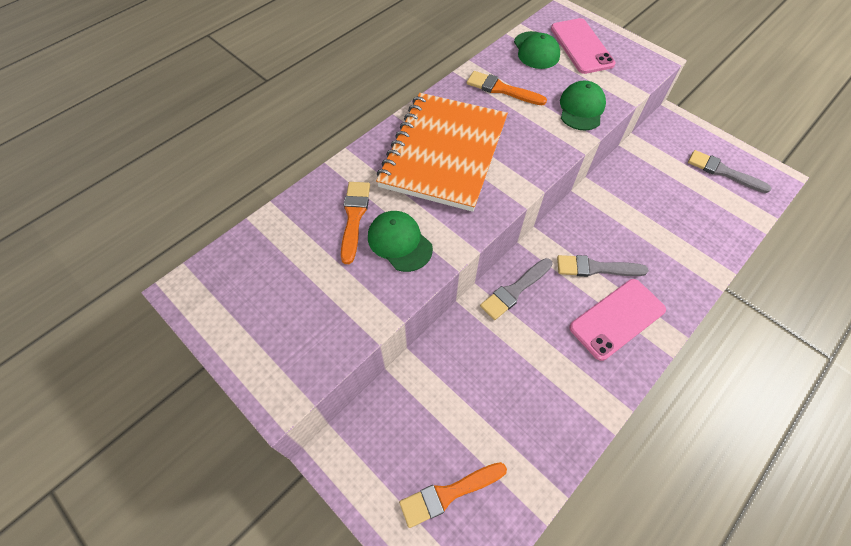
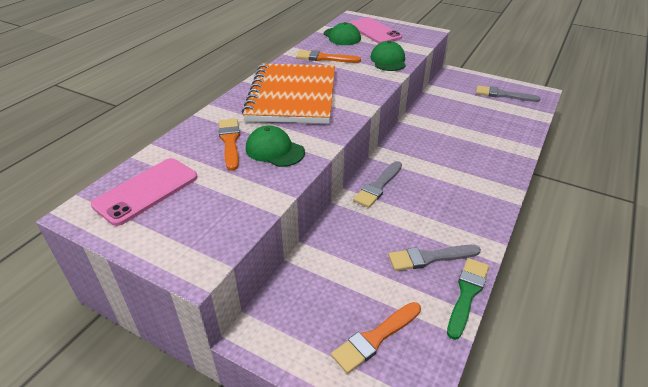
camera: 15 degrees left, 20 degrees down
grey brush [557,255,649,277] -> grey brush moved to [388,245,481,271]
pink phone [569,279,666,361] -> pink phone moved to [91,158,198,226]
none -> green brush [447,258,489,340]

